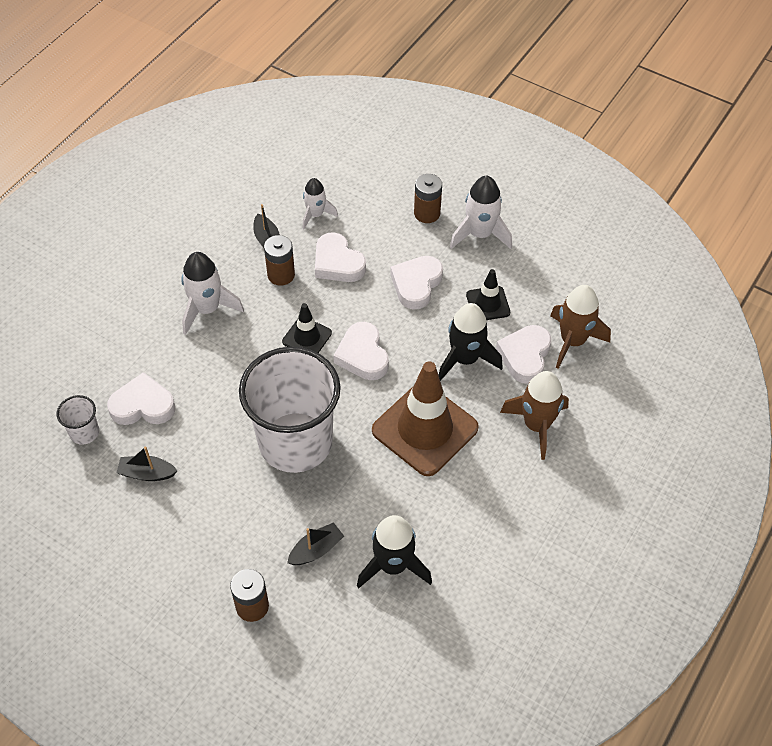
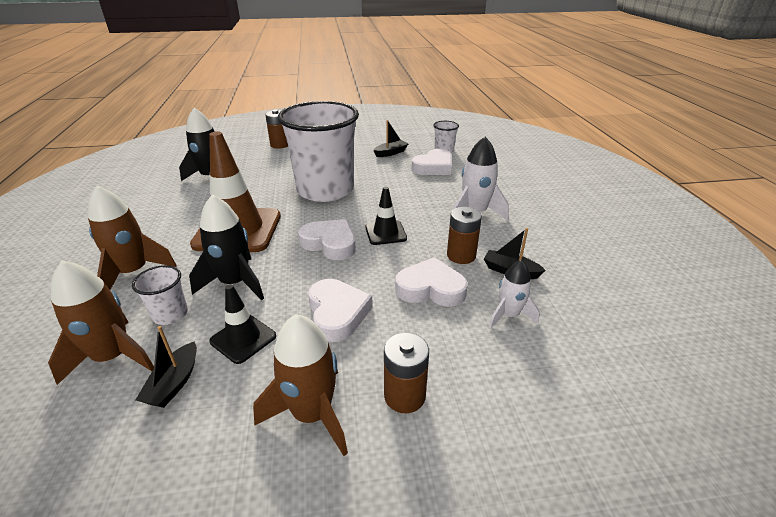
camera: 140 degrees right, 20 degrees down
black boat [287,522,344,565] -> black boat moved to [136,326,197,408]
white rocket [450,176,512,249] -> brown rocket [253,314,348,456]
white heart [496,325,551,384] -> white cup [132,265,188,325]

